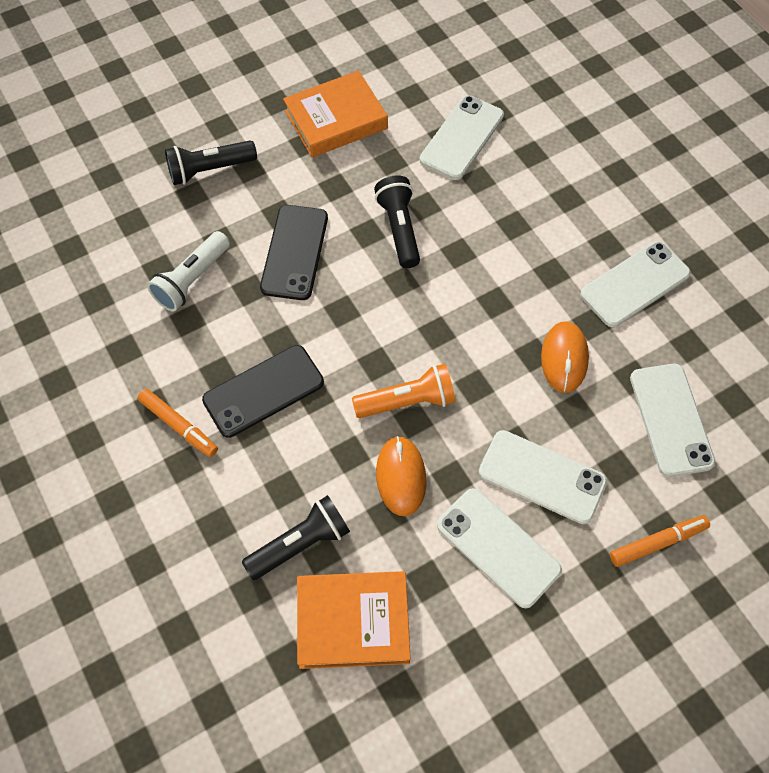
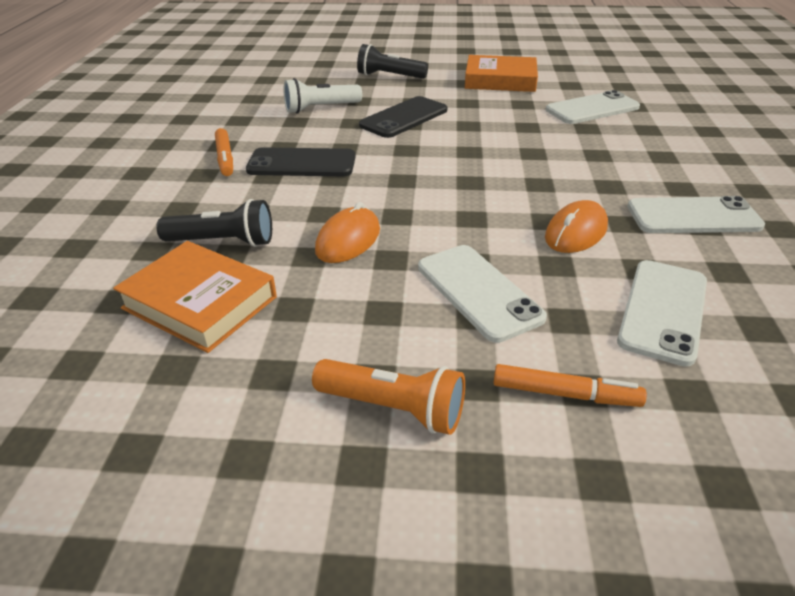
camera: 35 degrees right, 25 degrees down
orange flashlight [352,364,455,418] -> orange flashlight moved to [312,359,465,435]
black flashlight [374,175,420,268] -> none
white phone [437,488,562,608] -> none

